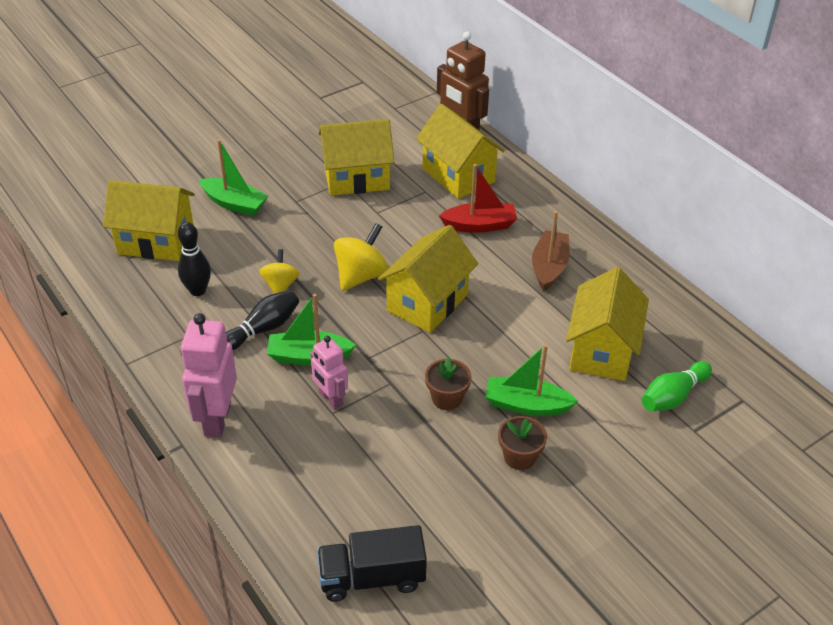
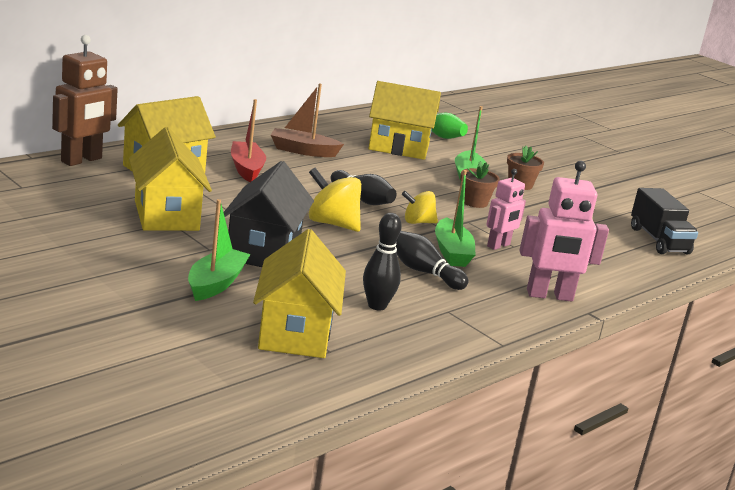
camera: 100 degrees left, 20 degrees down
yellow spinning top [259,249,299,294] -> yellow spinning top moved to [402,191,438,224]
yellow house [378,225,478,333] -> black bowling pin [331,170,397,205]
none -> black house [223,161,314,267]

